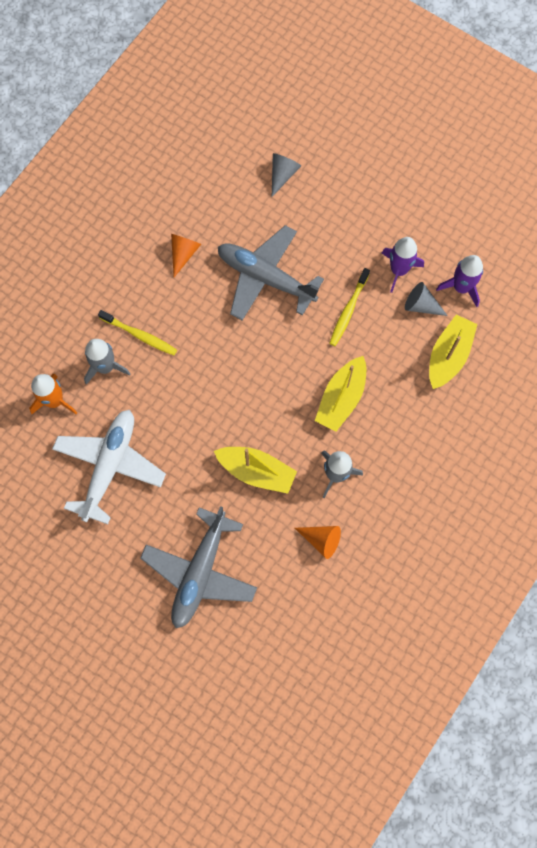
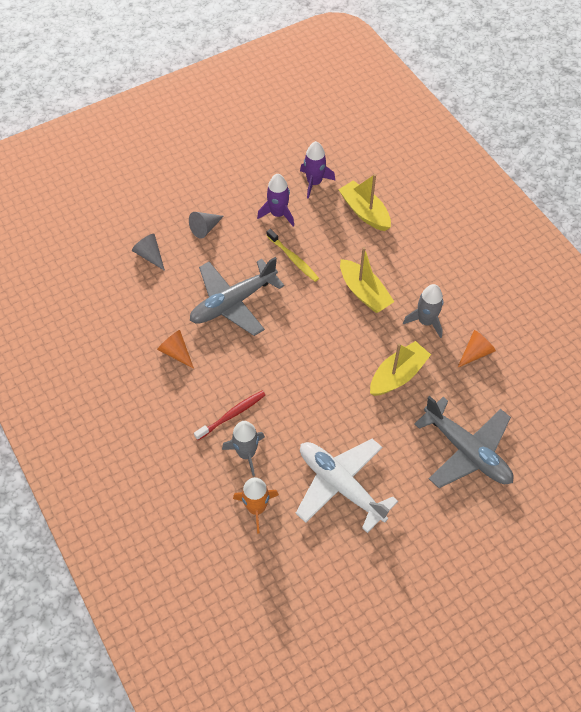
camera: 65 degrees left, 15 degrees down
yellow toothbrush [98,310,177,356] -> red toothbrush [194,391,265,440]
grey cone [405,282,448,316] -> grey cone moved to [189,212,224,239]

